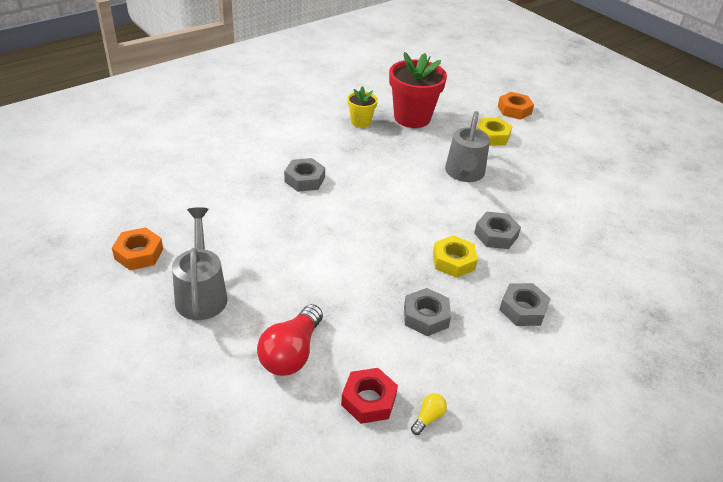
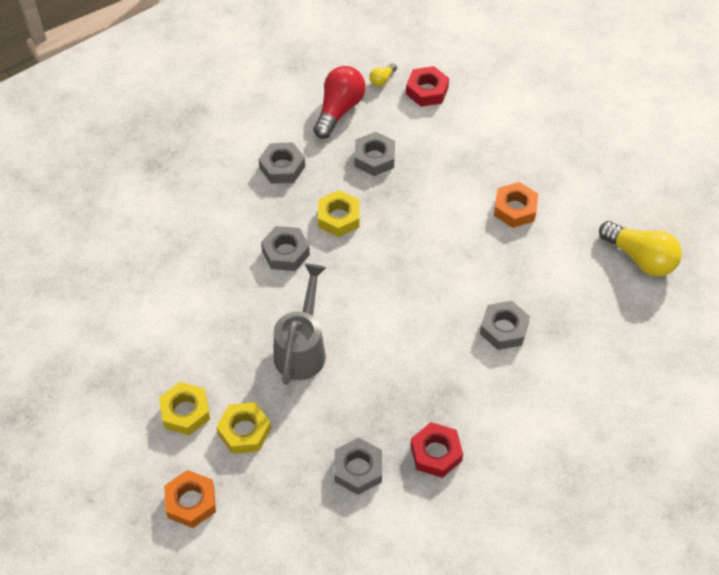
camera: 175 degrees left, 15 degrees up
orange nut [112,228,163,270] -> orange nut moved to [494,182,538,228]
grey watering can [172,207,228,320] -> none
red light bulb [257,304,323,376] -> red light bulb moved to [313,66,366,139]
yellow flower pot [347,86,378,128] -> red nut [410,422,463,478]
red flower pot [389,52,447,128] -> grey nut [334,438,382,495]
none -> yellow nut [159,382,210,436]
none -> yellow light bulb [599,221,682,276]

